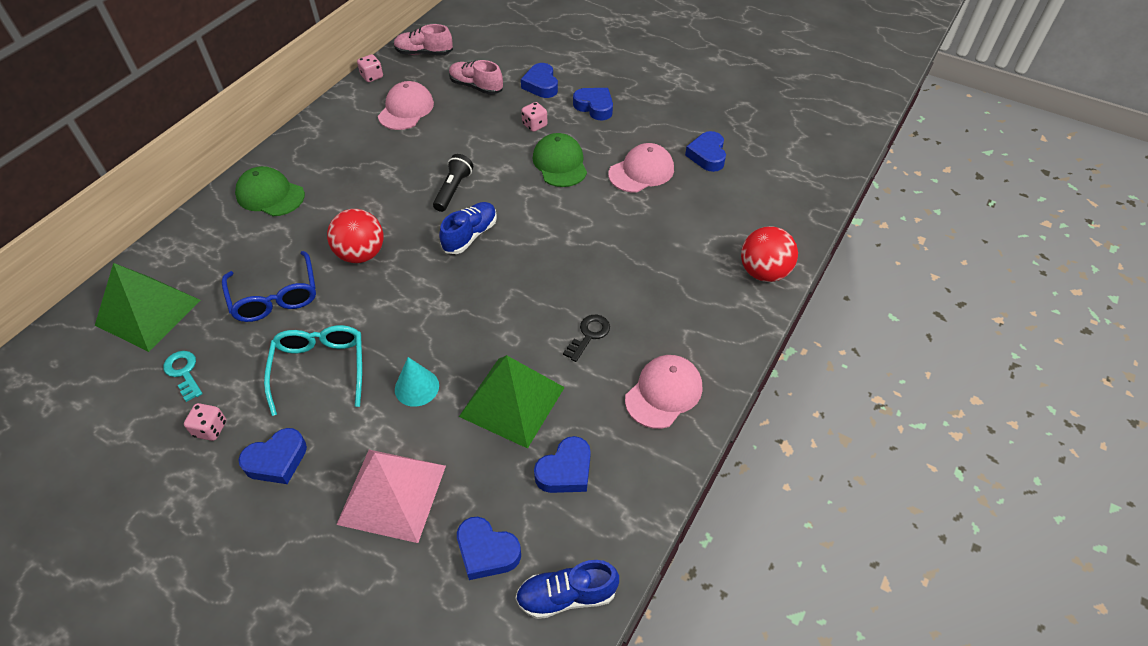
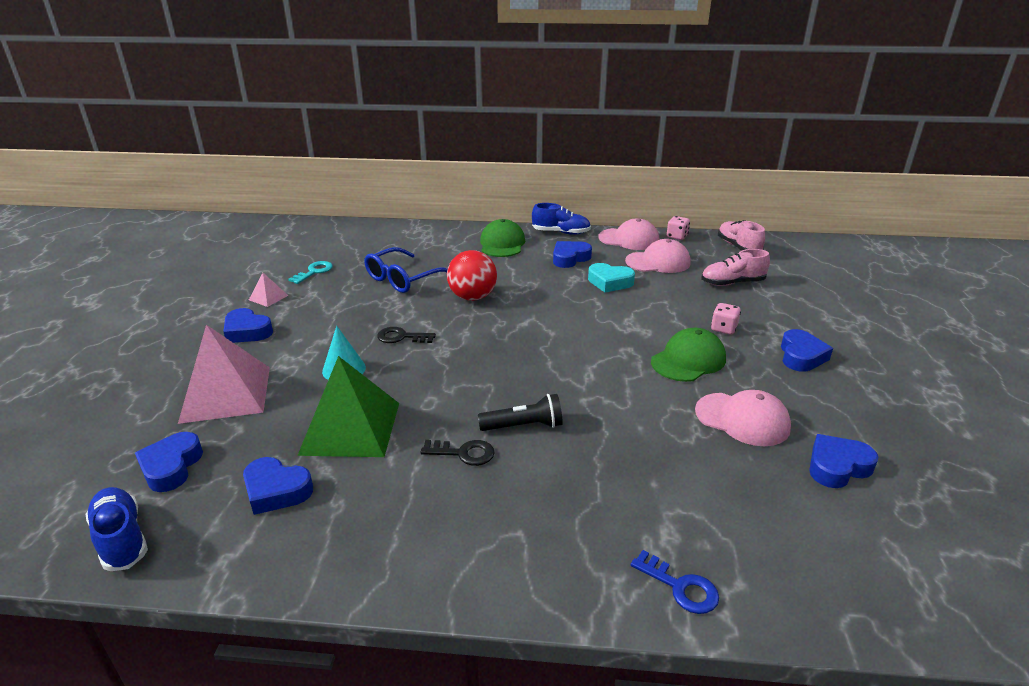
camera: 65 degrees right, 20 degrees down
green pyramid [95,263,201,352] -> none
pink dice [184,403,226,441] -> pink pyramid [249,273,288,307]
turquoise glasses [264,325,362,416] -> none
black flashlight [433,154,473,212] -> black flashlight moved to [478,394,563,431]
blue shoe [439,202,497,254] -> blue shoe moved to [532,203,591,235]
pink shoe [449,60,503,95] -> pink shoe turned 105 degrees counterclockwise [701,249,770,286]
blue heart [521,63,558,98] -> blue heart moved to [553,241,592,268]
pink cap [625,355,702,429] -> pink cap moved to [598,218,659,250]
red ball [741,226,798,282] -> blue key [631,550,719,614]
none -> black key [377,327,436,343]
none -> turquoise heart [588,263,635,292]

